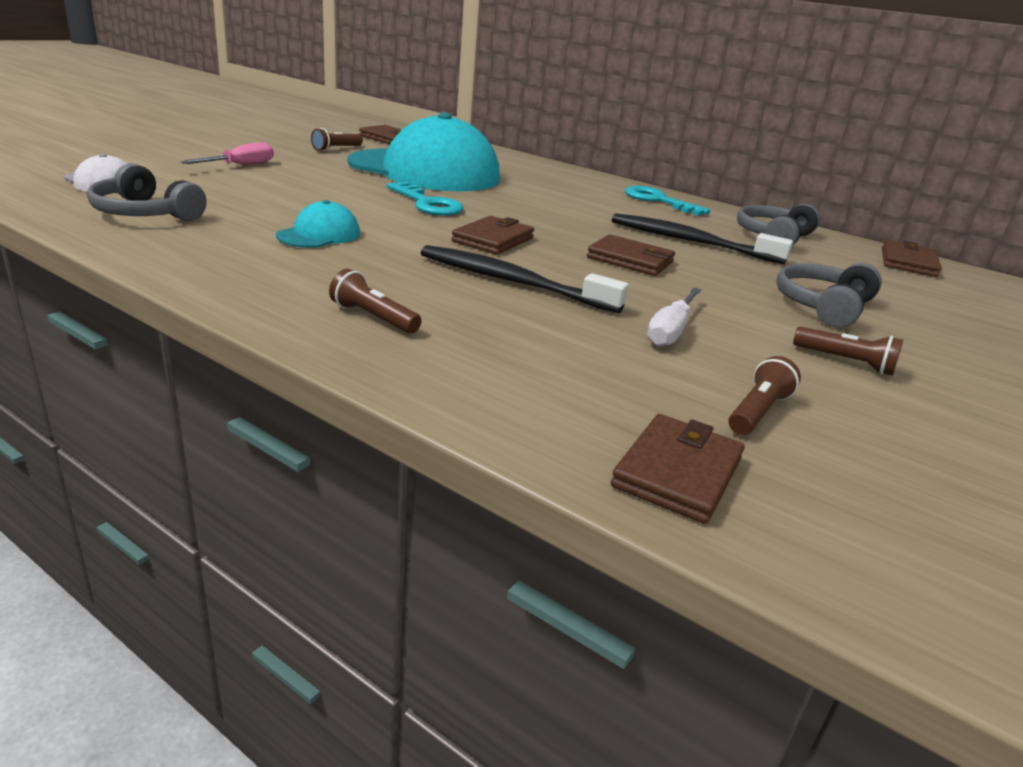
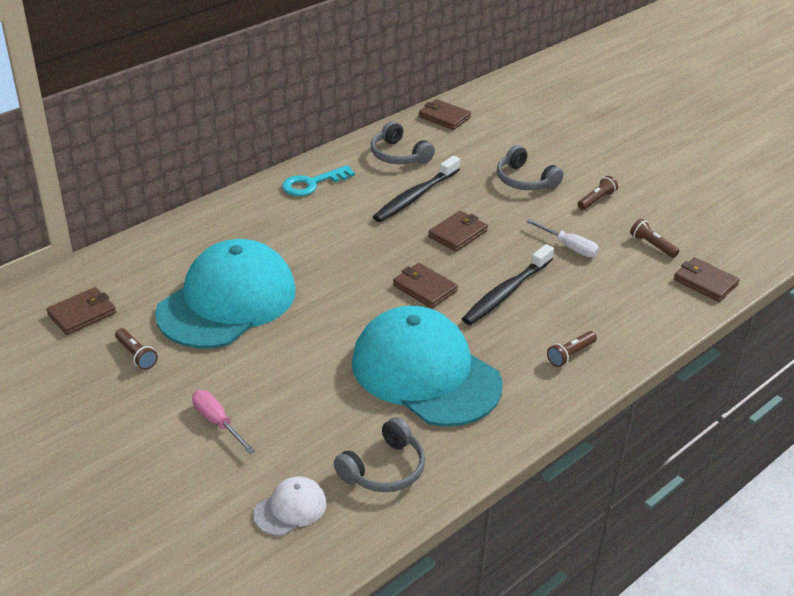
camera: 75 degrees left, 10 degrees up
turquoise cap [276,200,360,248] -> turquoise cap [352,306,503,427], size x2.42
turquoise key [387,182,463,216] -> none

